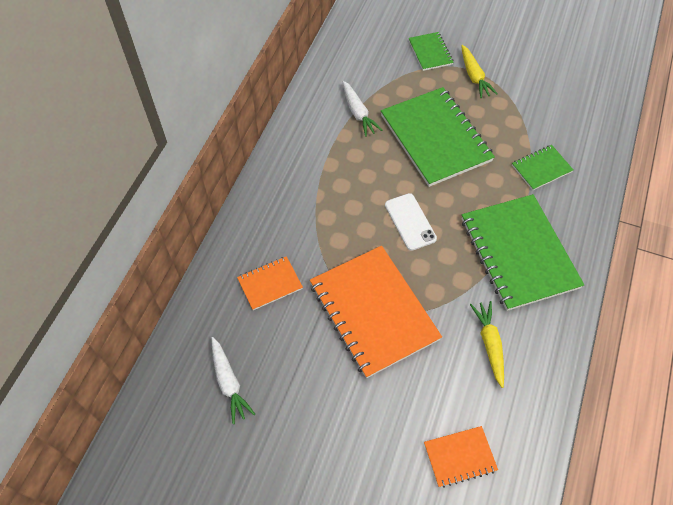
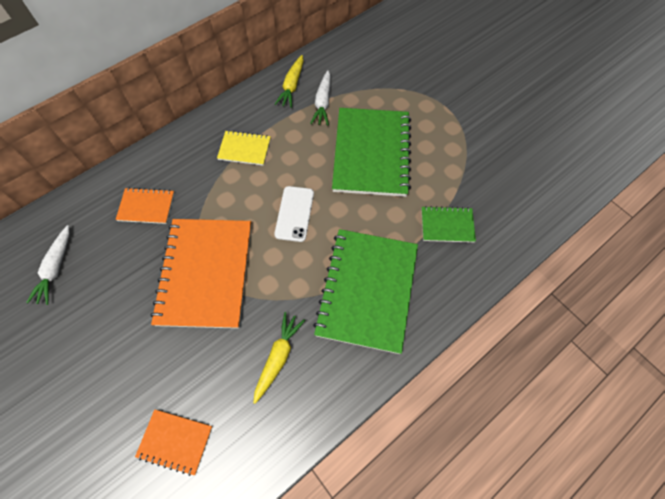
camera: 30 degrees right, 5 degrees up
green notebook [409,32,454,71] -> none
yellow carrot [461,45,498,98] -> yellow carrot moved to [275,55,303,108]
none -> yellow notebook [217,130,271,166]

